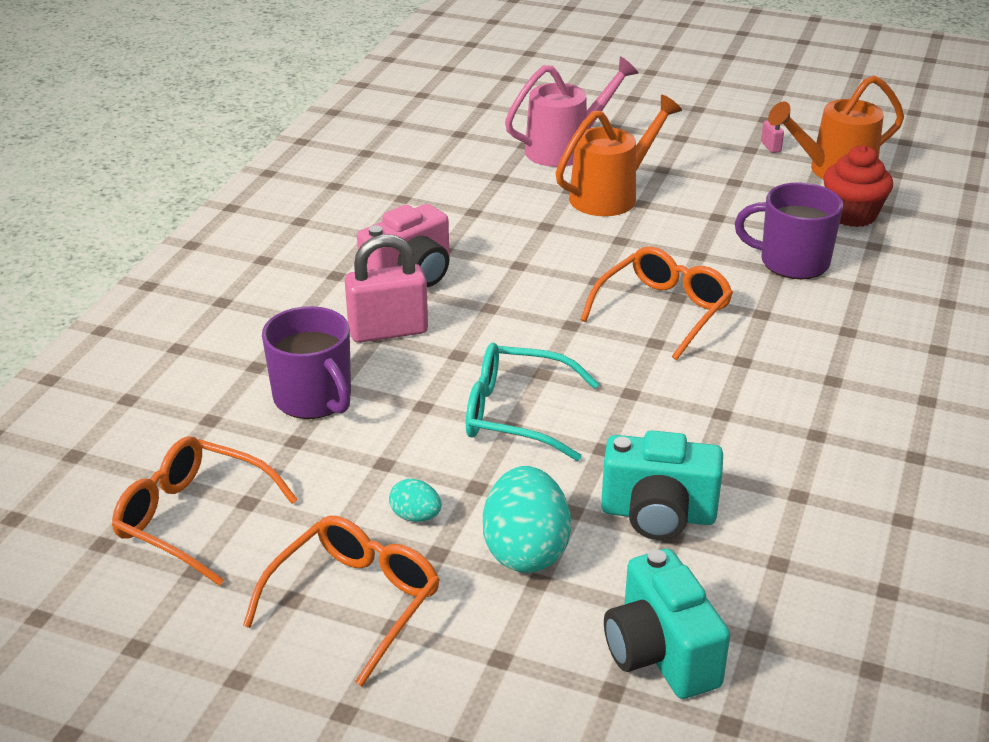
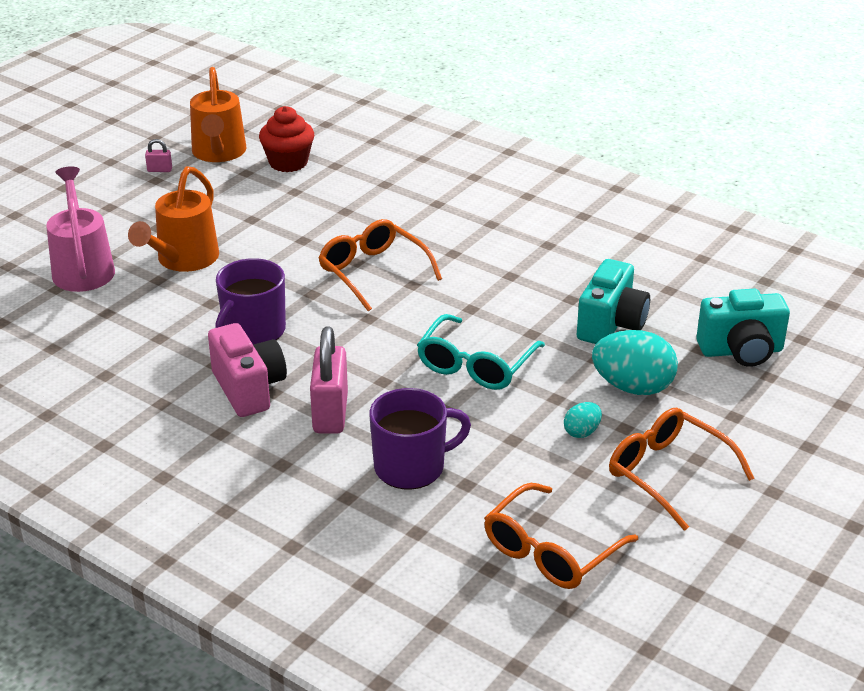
camera: 75 degrees left, 0 degrees up
orange watering can [556,95,682,216] -> orange watering can turned 135 degrees counterclockwise [128,166,219,272]
purple mug [735,182,843,279] -> purple mug moved to [215,258,286,345]

